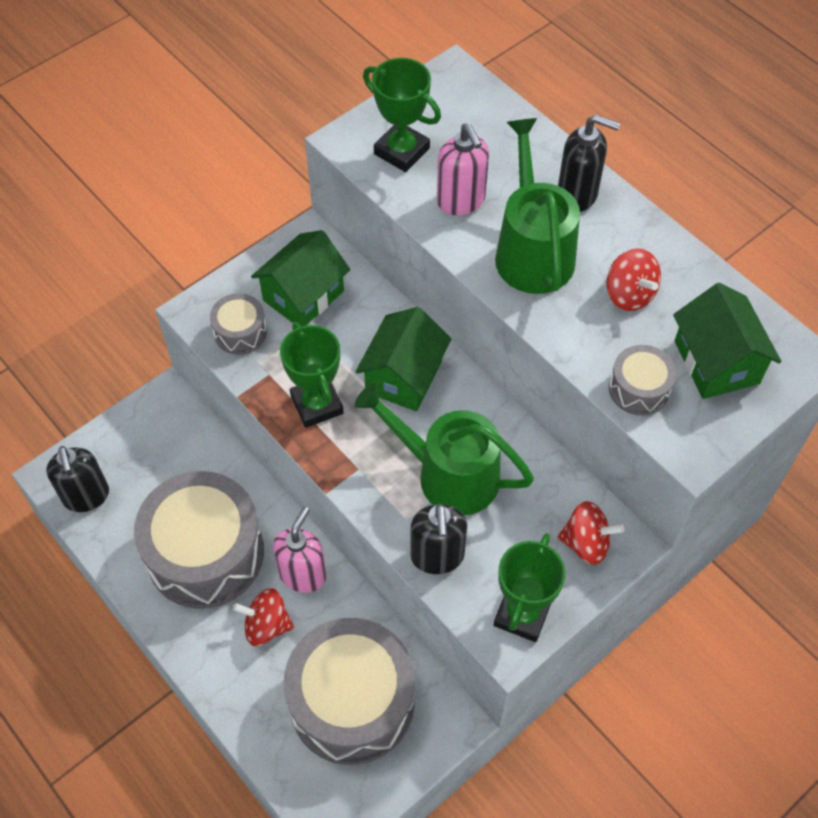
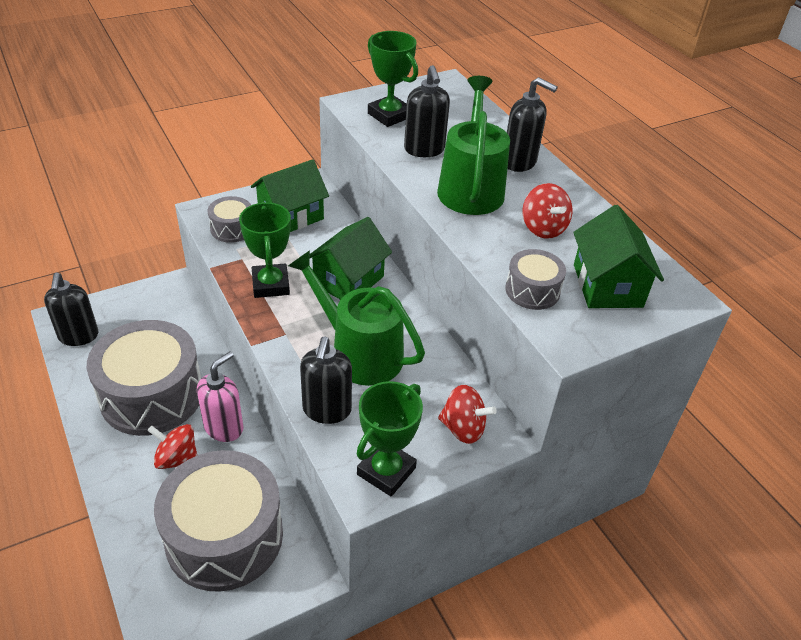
camera: 10 degrees right, 15 degrees down
pink soap dispenser [437,123,489,215] -> black soap dispenser [404,65,450,157]

